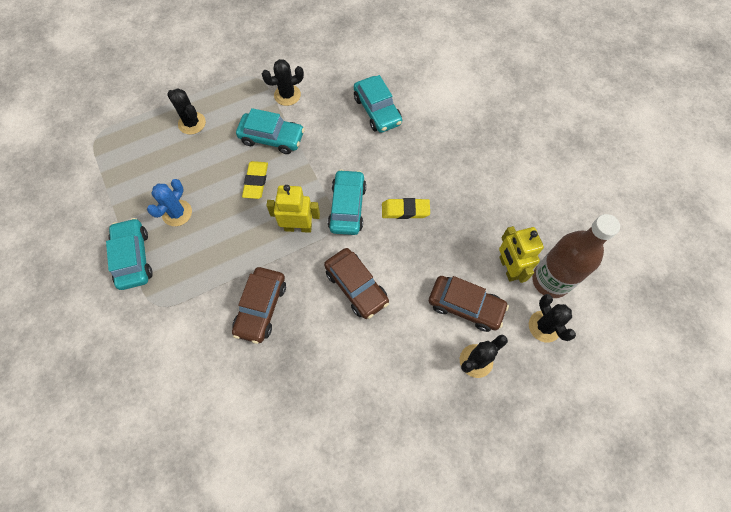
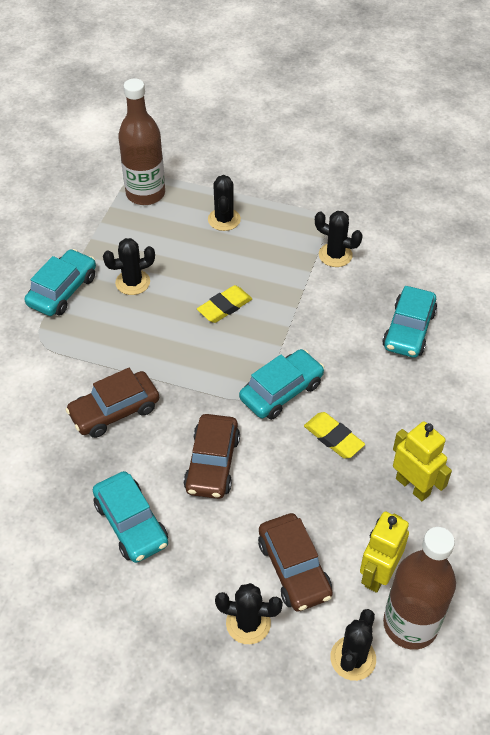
camera: 45 degrees right, 15 degrees down
blue cactus [147,179,192,226] -> black cactus [103,238,155,295]
turquoise car [236,108,305,154] -> turquoise car moved to [93,471,168,563]
yellow robot [266,185,320,233] -> yellow robot moved to [393,421,452,501]
none -> brown bottle [118,78,165,205]

